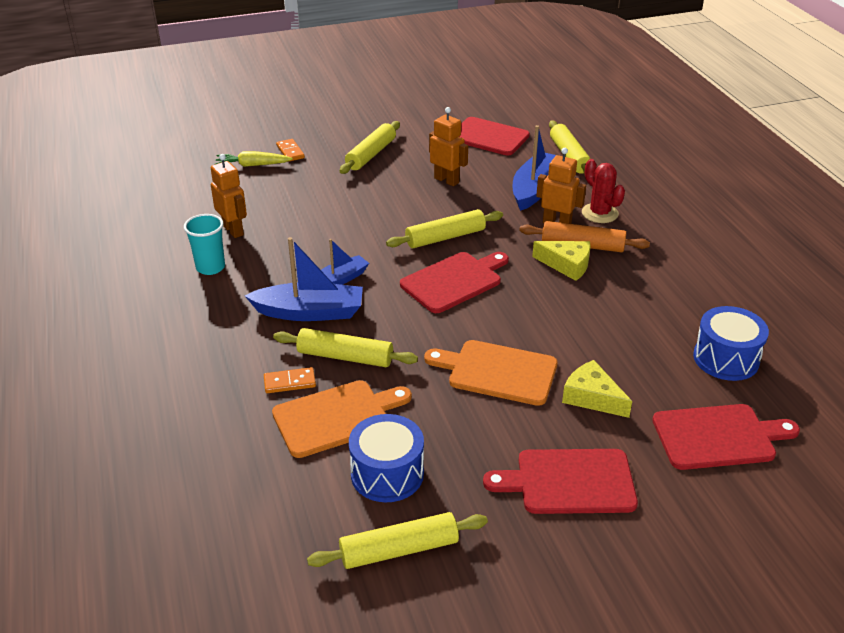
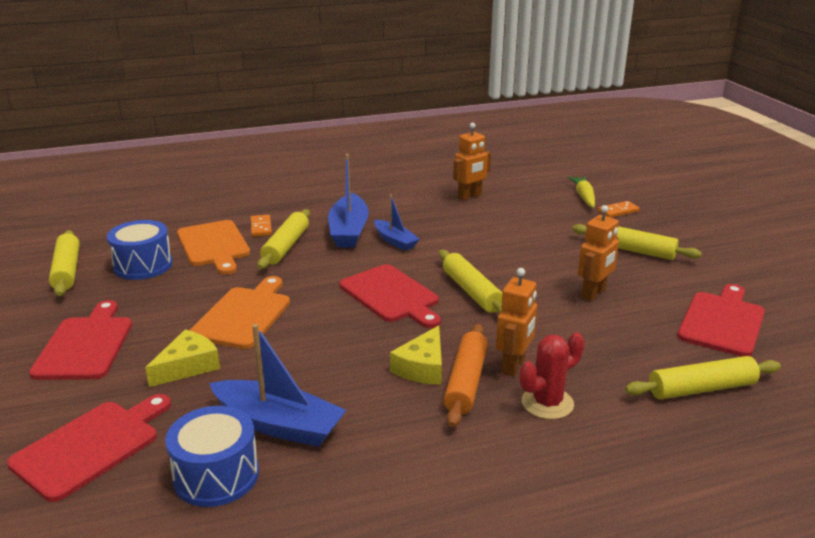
camera: 90 degrees right, 10 degrees down
turquoise cup [184,214,225,275] -> none
blue boat [513,125,556,211] -> blue boat moved to [209,324,346,447]
red cutting board [652,404,800,470] -> red cutting board turned 135 degrees counterclockwise [7,394,171,502]

